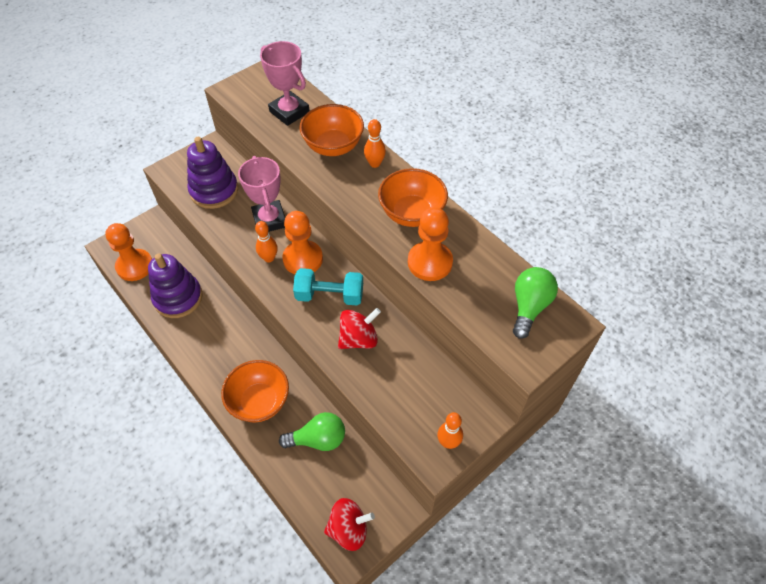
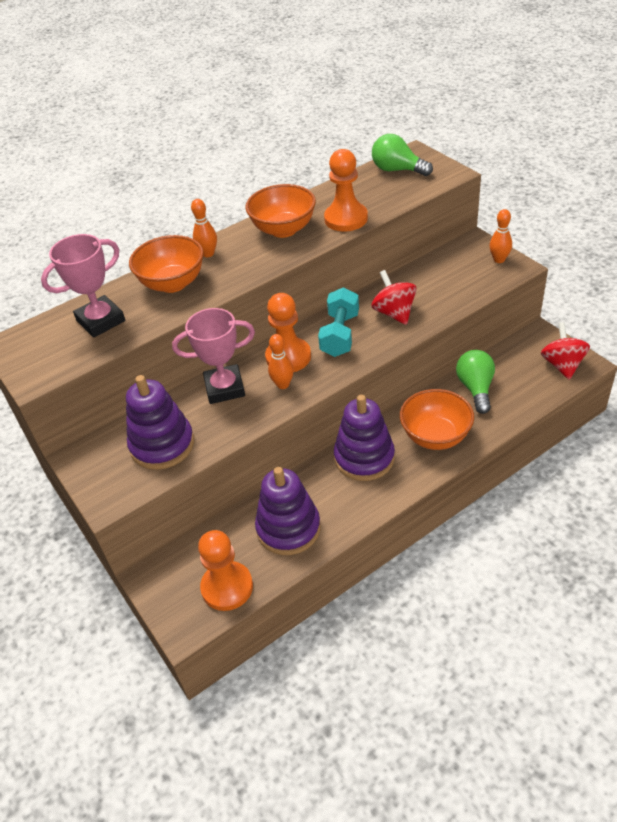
camera: 80 degrees left, 10 degrees down
none -> purple stacking toy [334,395,395,481]

